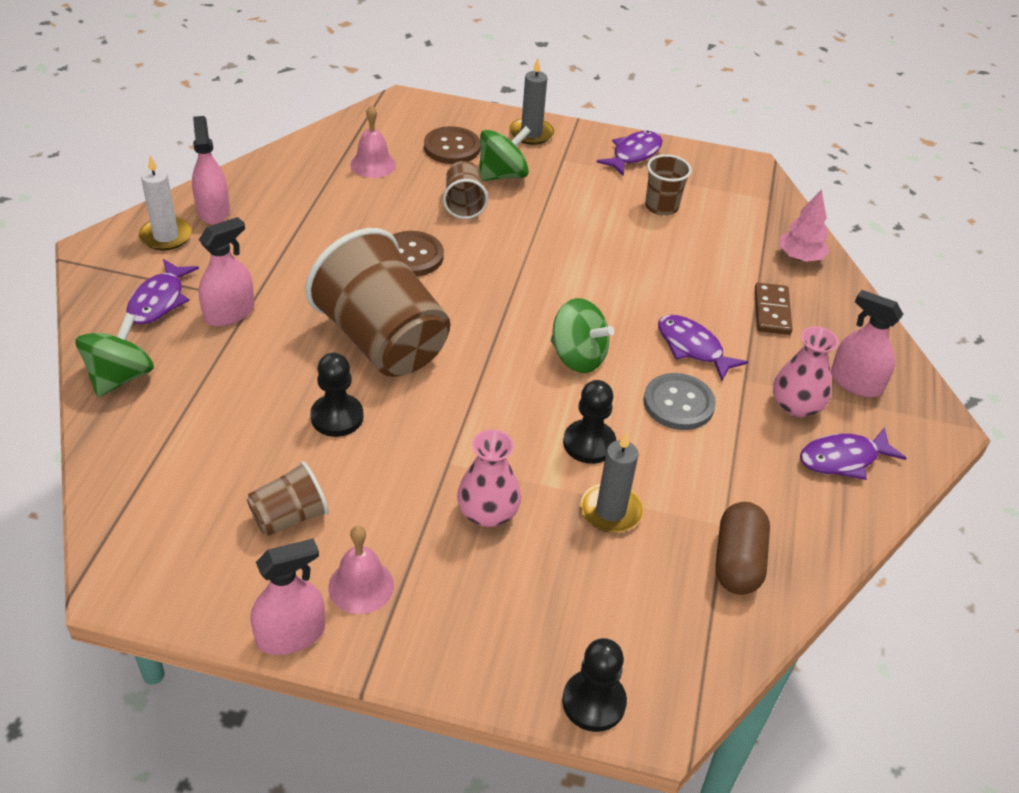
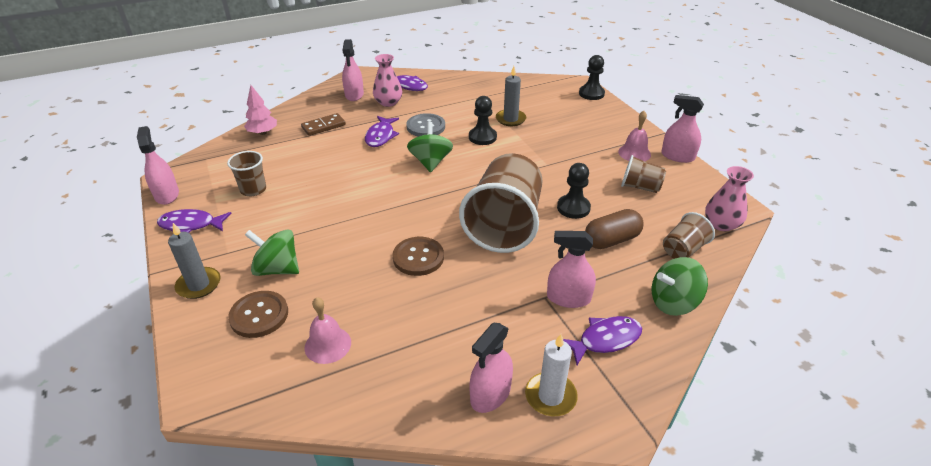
camera: 125 degrees left, 5 degrees down
brown cup [443,161,488,219] -> brown cup moved to [663,212,715,259]
pink vase [457,429,521,527] -> pink vase moved to [705,166,754,231]
brown capsule [715,502,770,595] -> brown capsule moved to [585,209,644,249]
none -> pink spray bottle [137,126,179,205]

